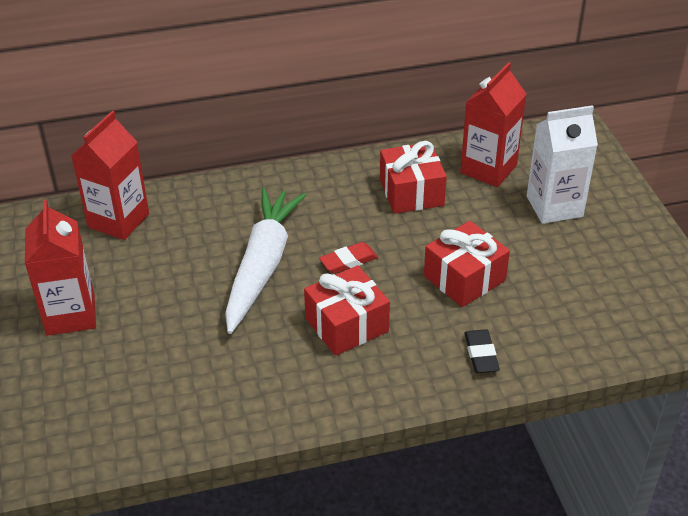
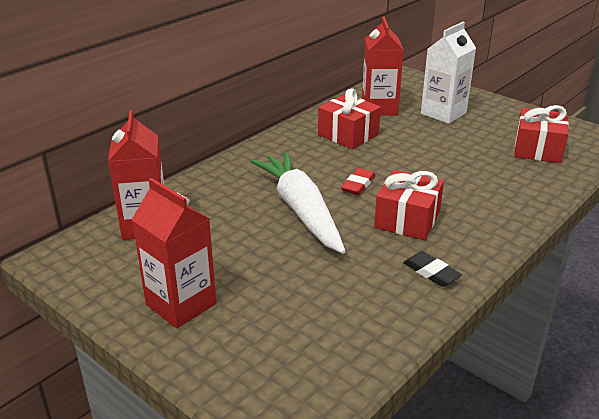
camera: 35 degrees left, 10 degrees down
red gift [424,221,510,307] -> red gift moved to [514,105,569,163]
black eraser [464,329,500,373] -> black eraser moved to [403,251,462,287]

